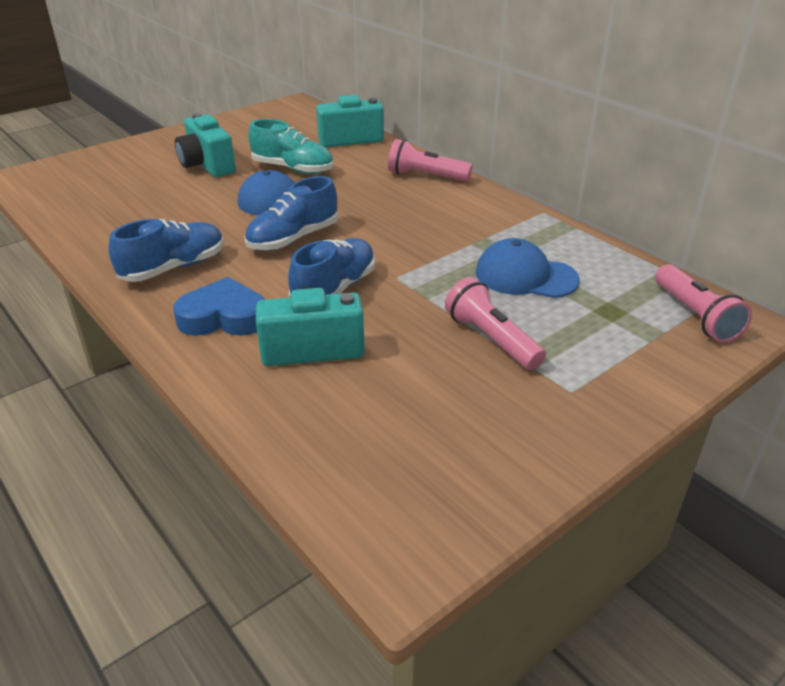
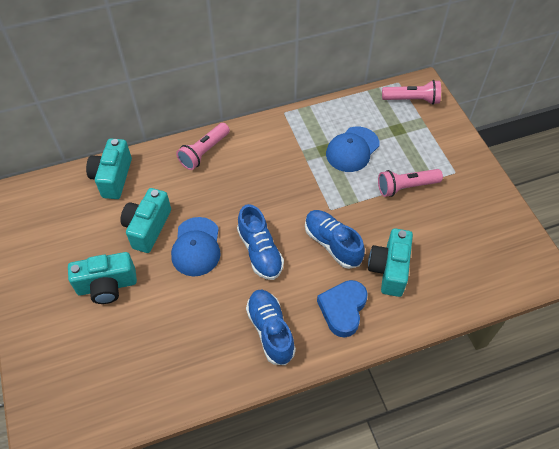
camera: 70 degrees left, 20 degrees up
turquoise shoe [248,119,334,174] -> turquoise camera [120,188,171,253]

